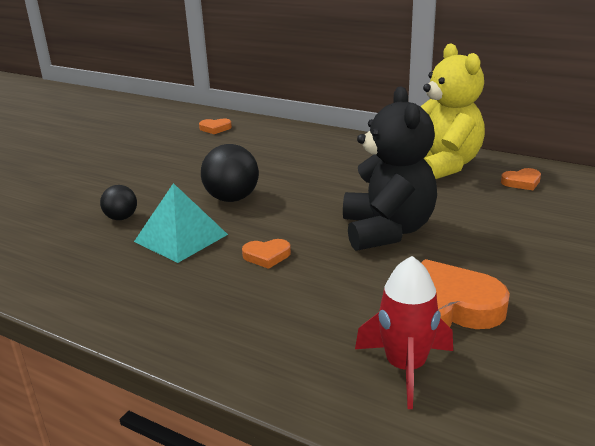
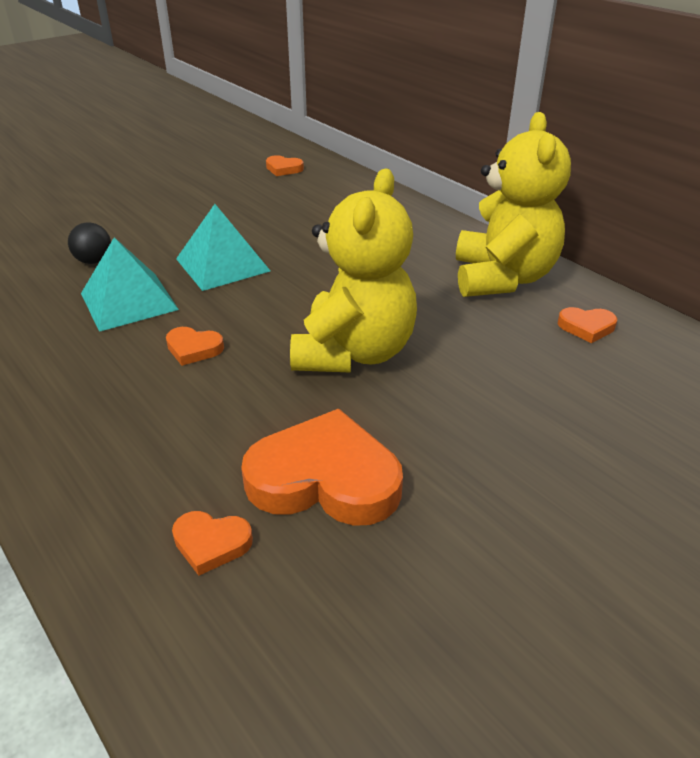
camera: 20 degrees right, 10 degrees up
black ball [201,144,259,202] -> turquoise pyramid [176,204,270,291]
black teddy bear [343,86,437,251] -> yellow teddy bear [290,168,417,372]
red rocket [355,256,453,409] -> orange heart [172,511,253,576]

